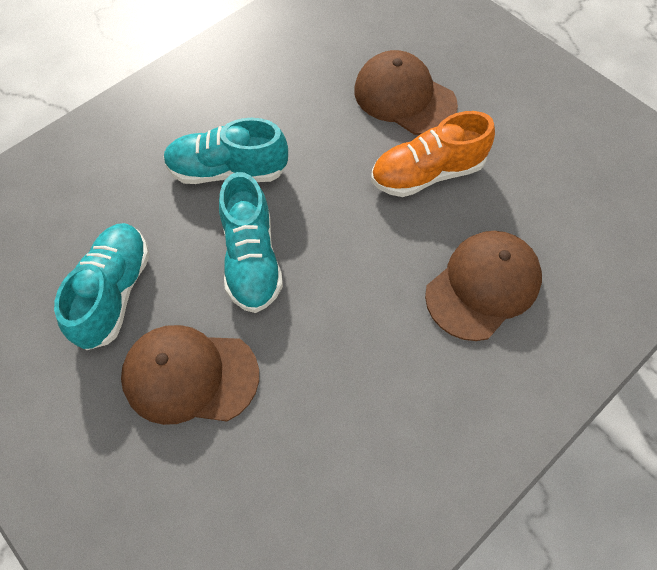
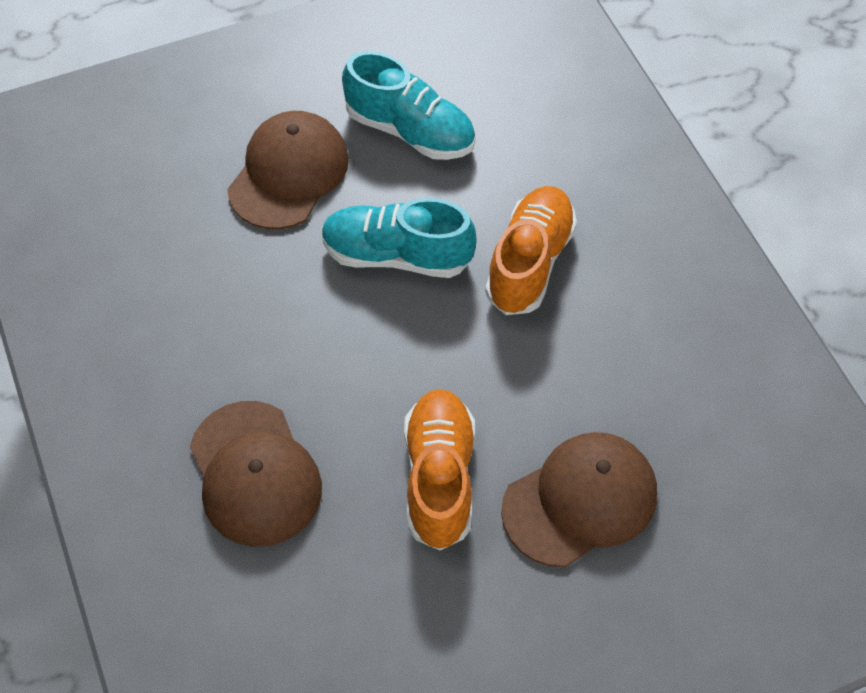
camera: 110 degrees right, 5 degrees down
turquoise shoe [163,118,288,184] -> orange shoe [485,186,577,315]

